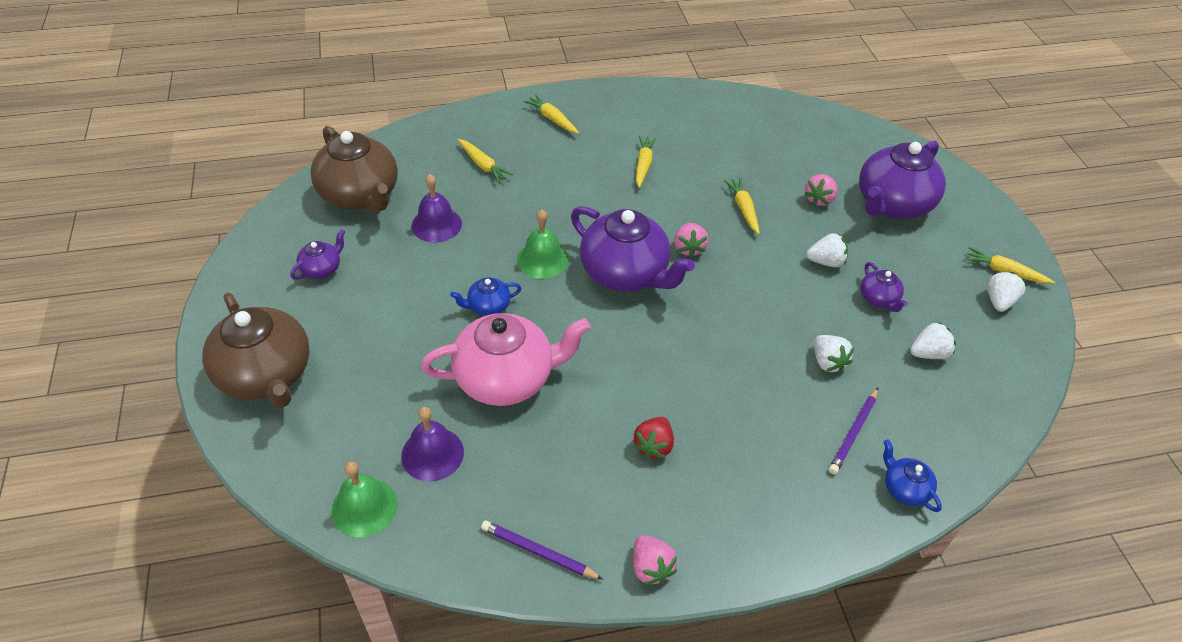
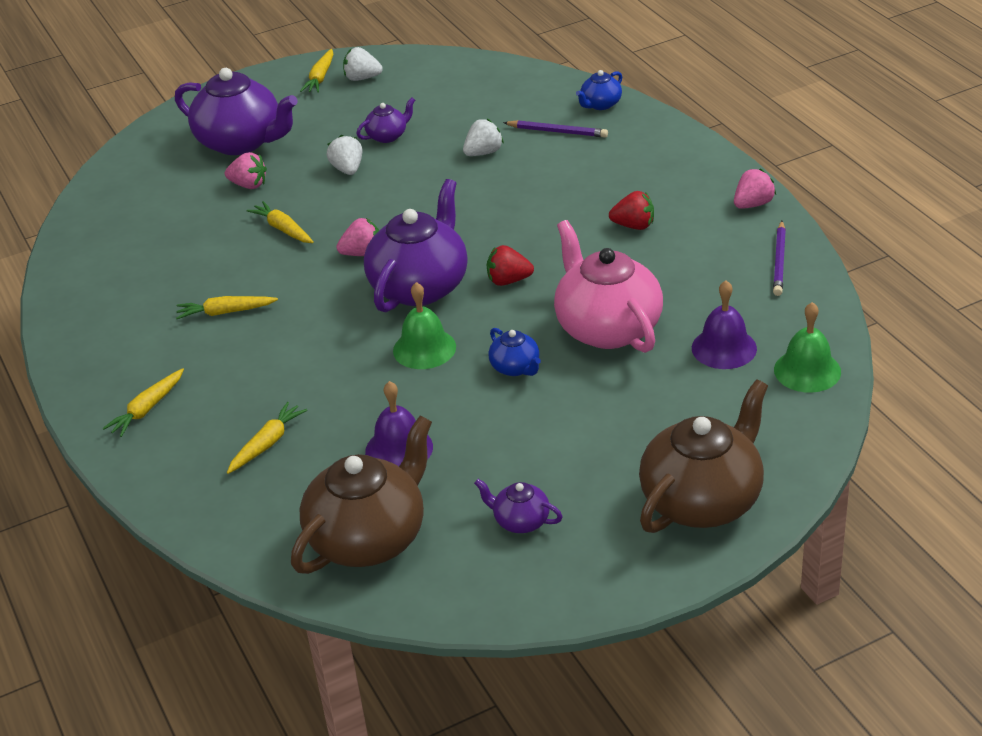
camera: 100 degrees left, 10 degrees down
yellow carrot [724,178,760,235] -> yellow carrot turned 75 degrees clockwise [246,201,314,243]
white strawberry [910,322,956,359] -> none
none -> red strawberry [487,245,534,286]

